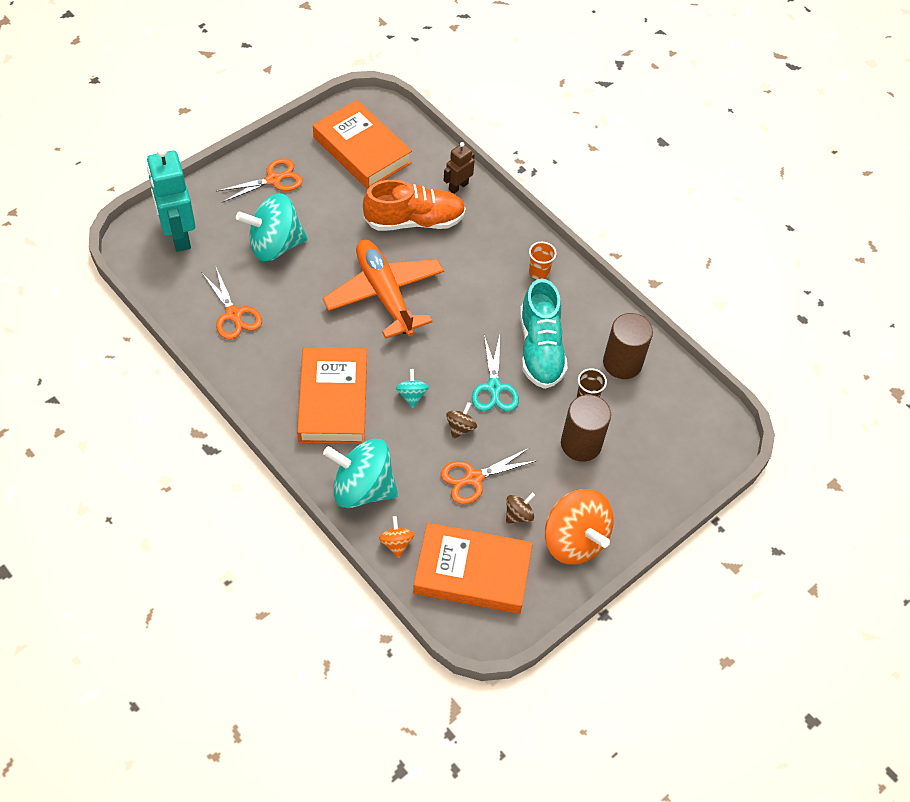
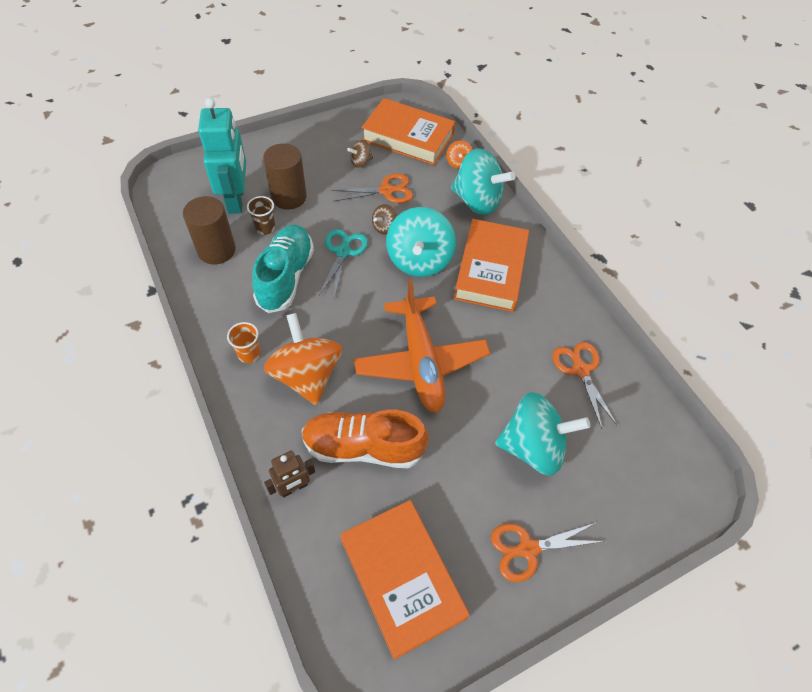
camera: 165 degrees left, 0 degrees up
turquoise robot [147,147,196,252] -> turquoise robot moved to [198,98,246,214]
turquoise spinning top [396,369,429,408] -> turquoise spinning top [386,207,456,277], size x2.23
orange spinning top [545,489,614,565] -> orange spinning top moved to [264,313,342,405]

